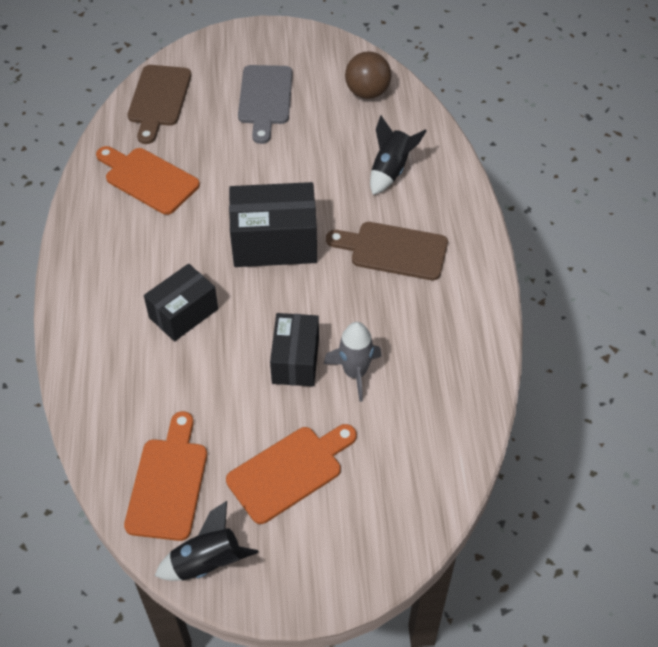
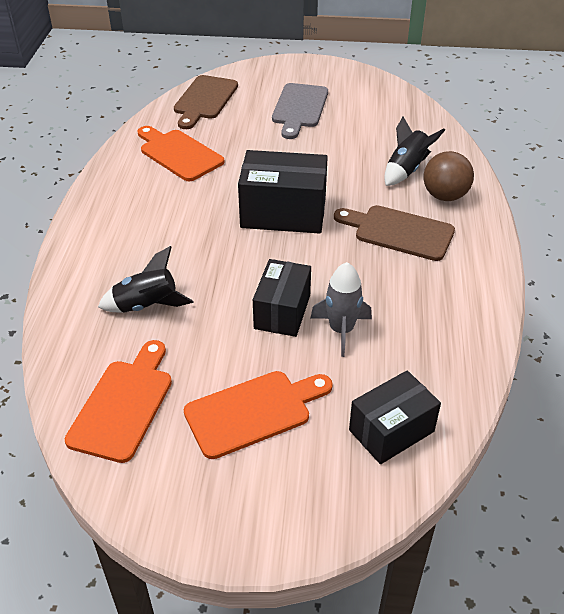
camera: 10 degrees right, 10 degrees down
black box [144,264,218,341] -> black box moved to [349,370,441,464]
black rocket [155,501,258,581] -> black rocket moved to [98,246,193,313]
brown ball [345,51,391,99] -> brown ball moved to [424,151,474,201]

